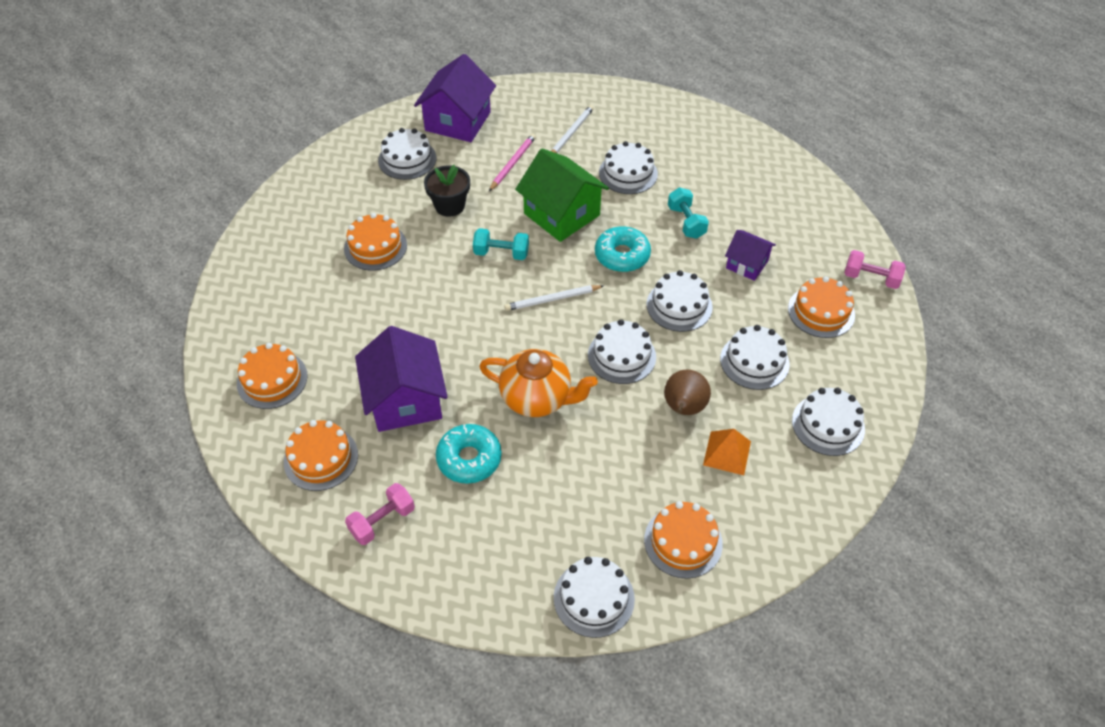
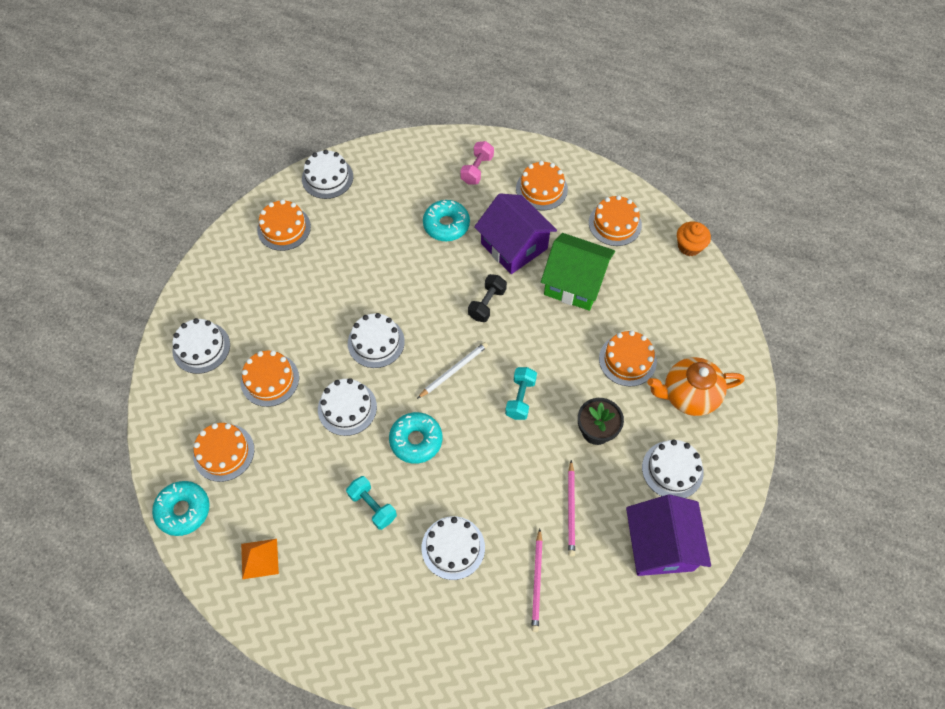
camera: 155 degrees right, 10 degrees up
turquoise dumbbell [473,228,529,260] -> turquoise dumbbell turned 60 degrees counterclockwise [505,367,537,420]
orange teapot [479,349,598,417] -> orange teapot moved to [647,357,744,416]
green house [515,148,609,242] -> green house moved to [541,233,615,311]
white pencil [551,105,594,153] -> pink pencil [531,529,543,632]
brown pear [664,370,711,415] -> none
orange pyramid [703,429,751,475] -> orange pyramid moved to [241,539,279,579]
white cake [720,325,790,390] -> orange cake [241,351,299,407]
purple house [725,230,776,281] -> none
pink dumbbell [844,250,906,289] -> turquoise donut [152,481,210,536]
none -> black dumbbell [468,274,507,322]
none -> orange cupcake [677,221,711,256]

